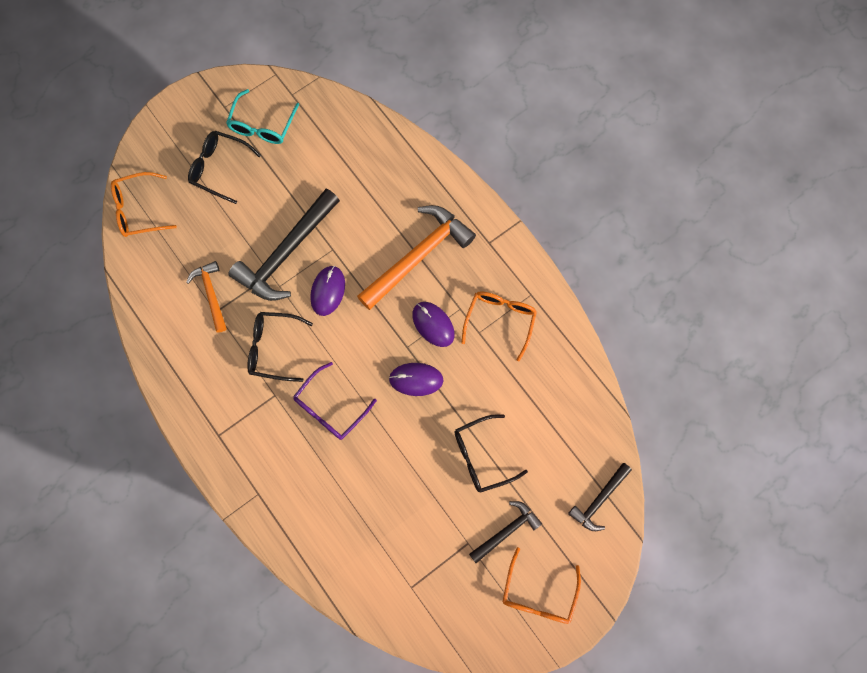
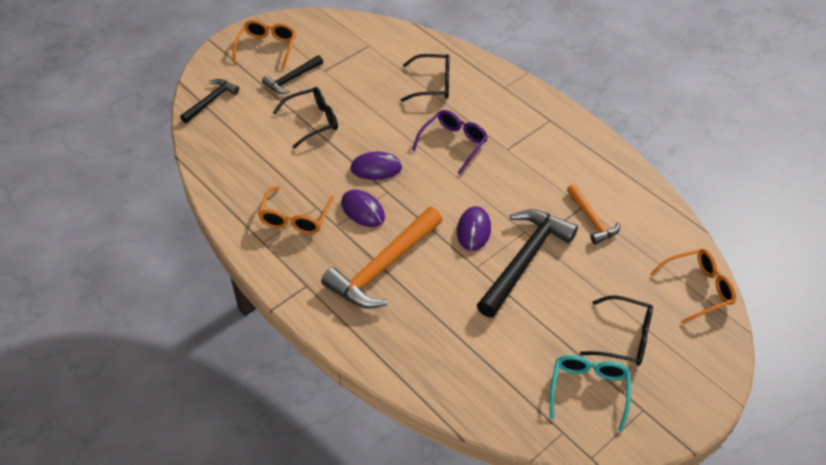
camera: 175 degrees right, 25 degrees down
black glasses [247,312,313,382] -> black glasses moved to [401,54,449,102]

